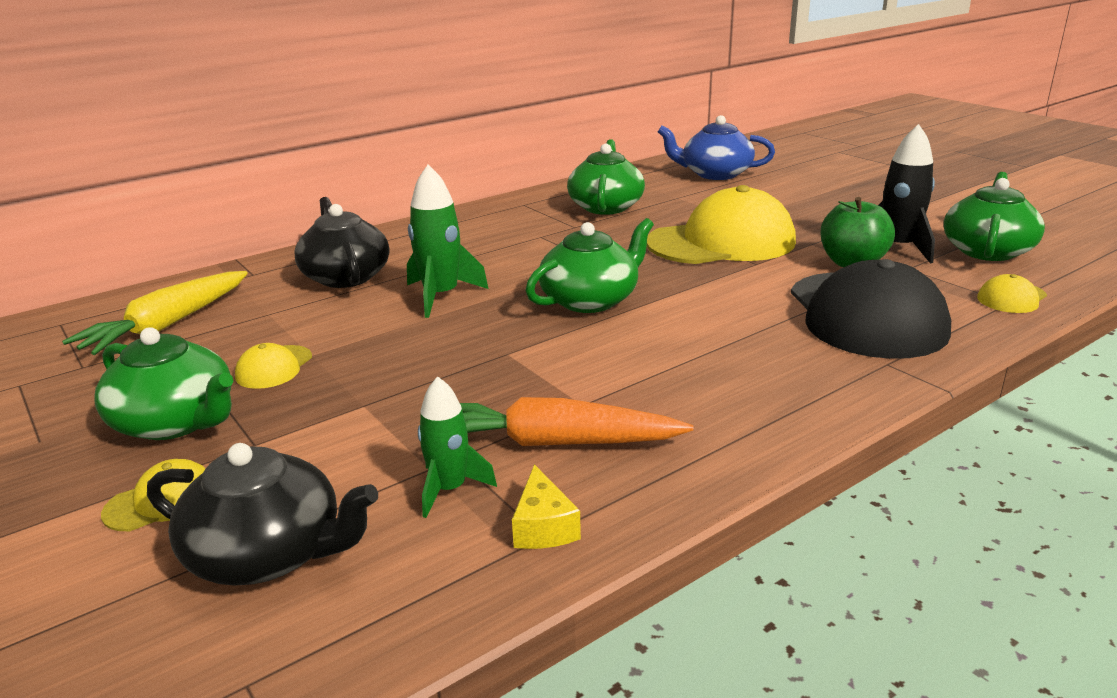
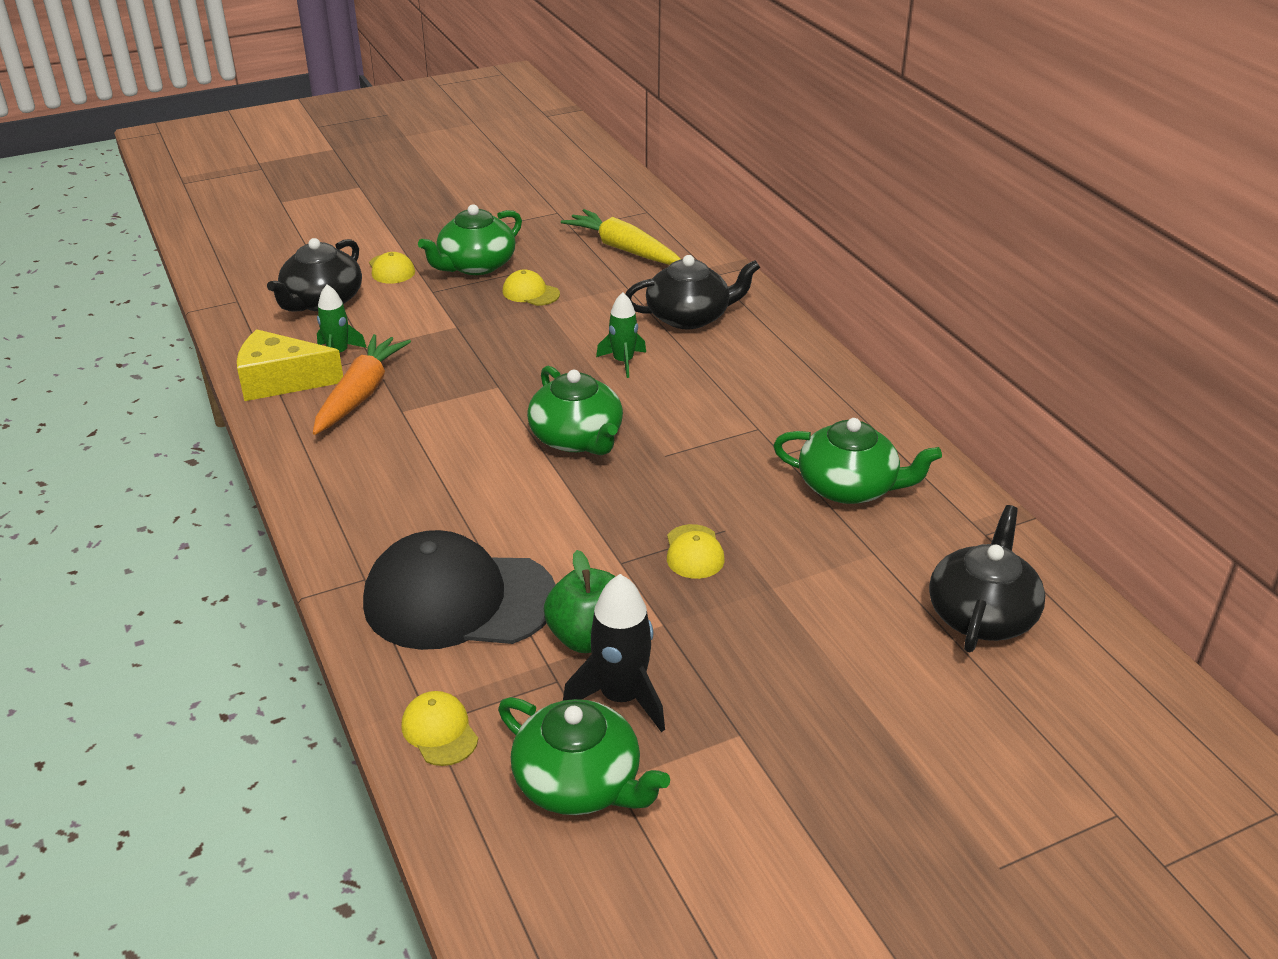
camera: 100 degrees right, 10 degrees up
green rocket [407,164,489,318] -> green rocket [596,292,646,378], size x0.66
yellow cheese [512,464,581,549] -> yellow cheese [237,329,343,401], size x1.85
yellow cap [647,185,796,264] -> yellow cap [667,524,725,579], size x0.43
blue teapot [658,115,775,180] -> black teapot [929,505,1045,652]

